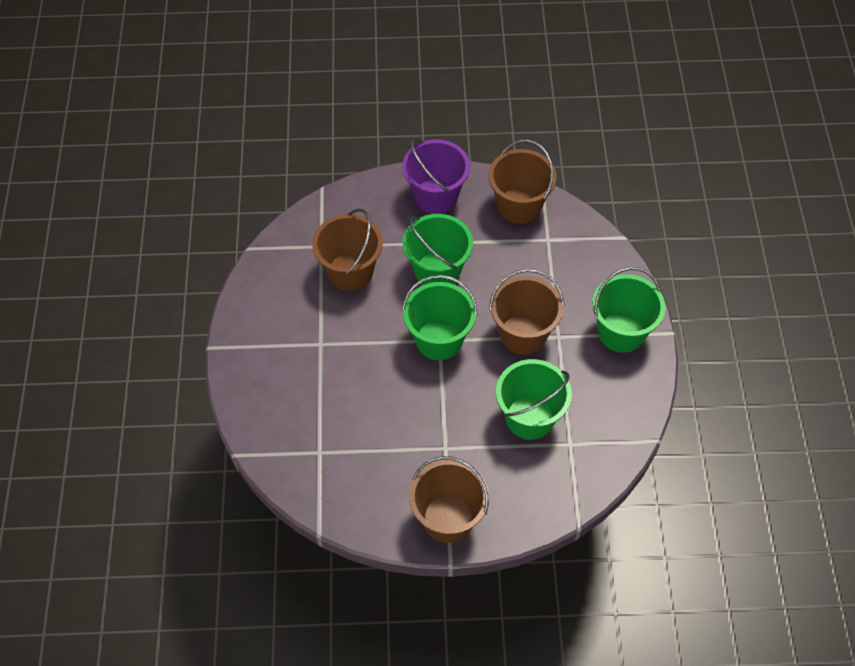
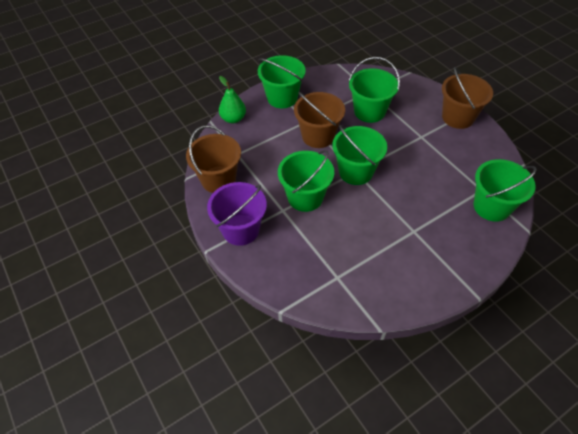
camera: 120 degrees left, 5 degrees down
brown bucket [312,209,383,291] -> none
none -> green pear [219,76,246,124]
none -> green bucket [474,159,537,222]

